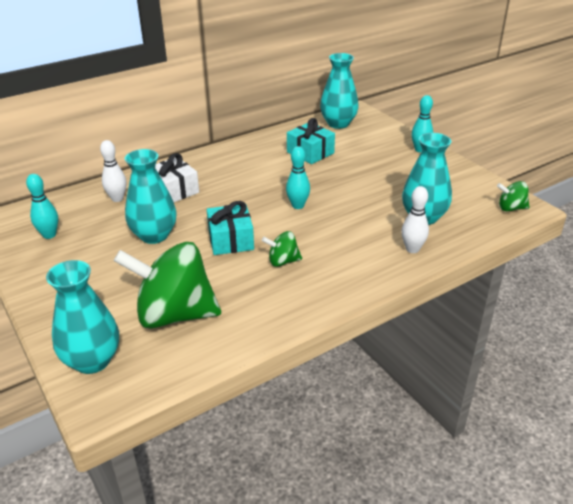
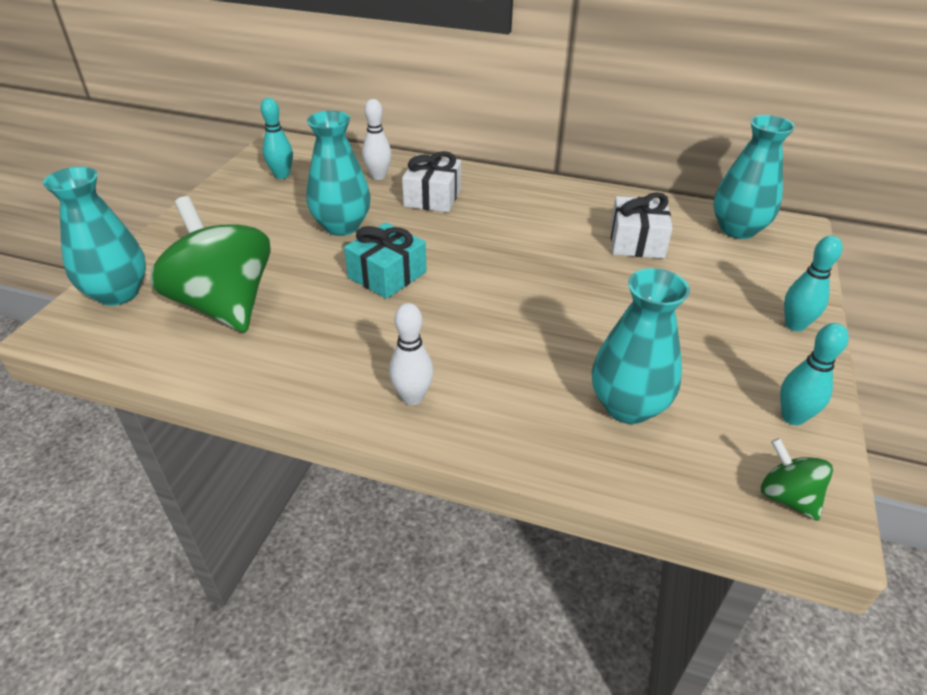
camera: 50 degrees right, 5 degrees up
green spinning top [262,231,302,267] -> none
turquoise bowling pin [286,146,310,209] -> turquoise bowling pin moved to [780,323,849,425]
turquoise gift [287,118,335,164] -> white gift [611,192,673,259]
white bowling pin [401,186,429,253] -> white bowling pin moved to [389,303,434,405]

